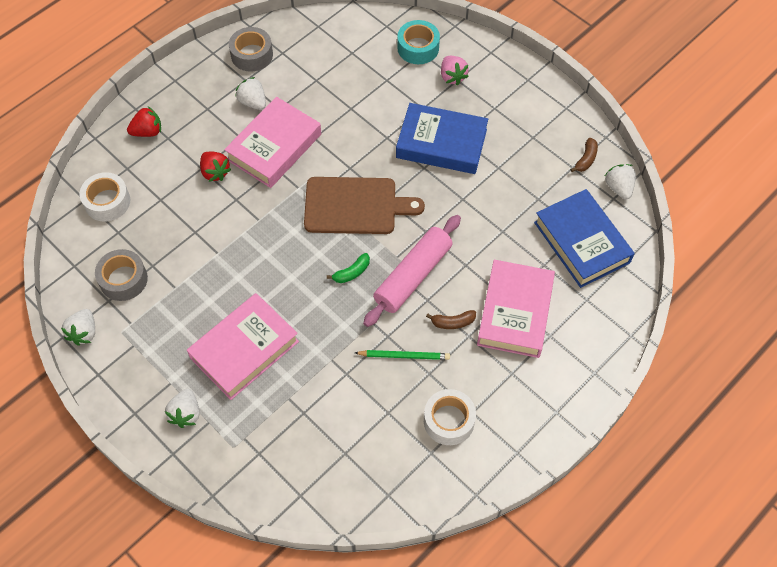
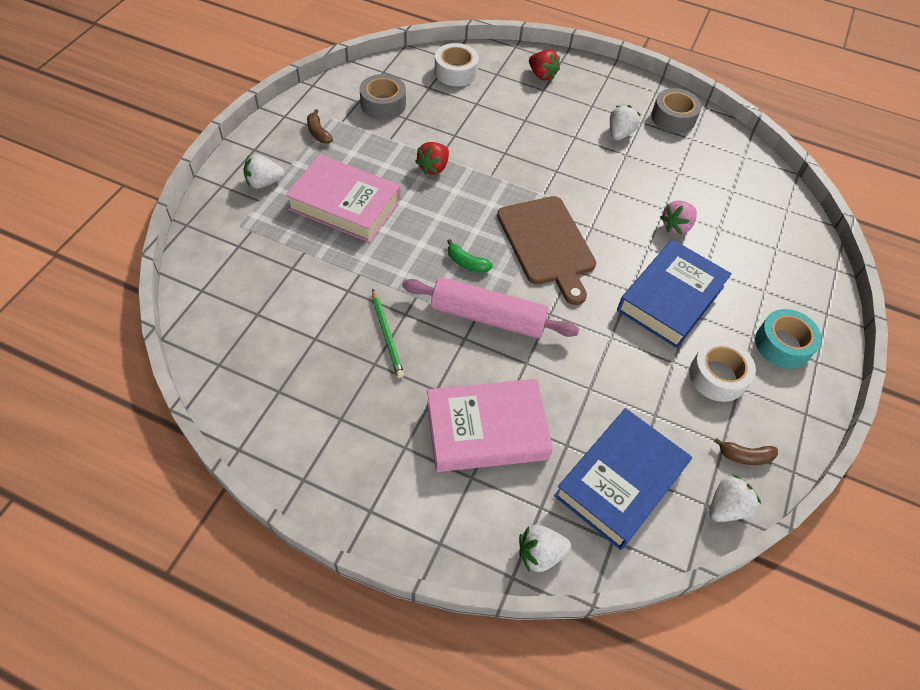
camera: 65 degrees right, 5 degrees down
white strawberry [61,309,95,346] -> white strawberry moved to [519,525,571,572]
red strawberry [200,152,231,182] -> red strawberry moved to [415,142,449,175]
pink book [224,97,321,188] -> none
blue book [396,103,488,174] -> blue book turned 45 degrees clockwise [617,239,732,348]
turquoise tape [397,20,440,64] -> turquoise tape moved to [755,309,822,369]
white tape [424,389,476,445] -> white tape moved to [689,340,756,402]
brown banana [426,310,476,329] -> brown banana moved to [307,109,333,144]
pink strawberry [441,56,469,86] -> pink strawberry moved to [660,200,697,234]

